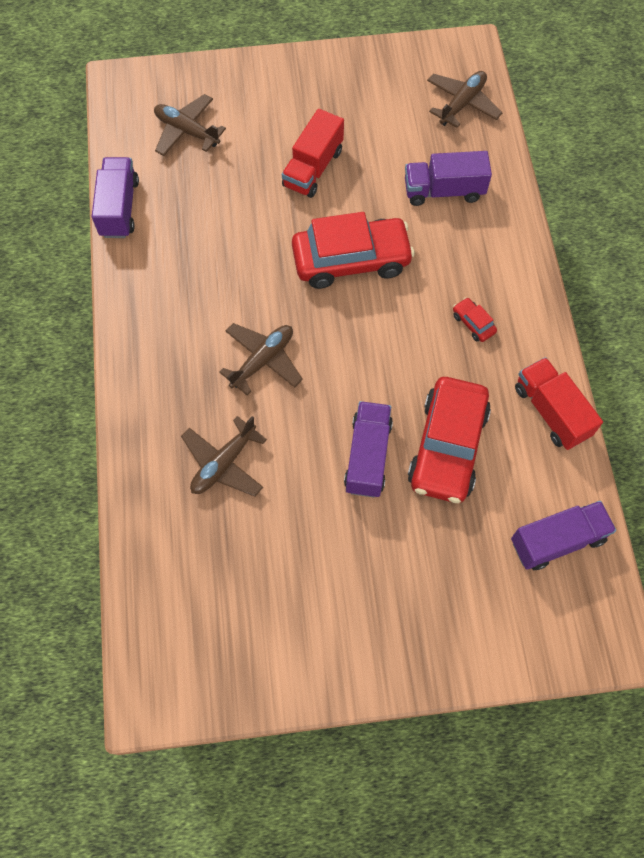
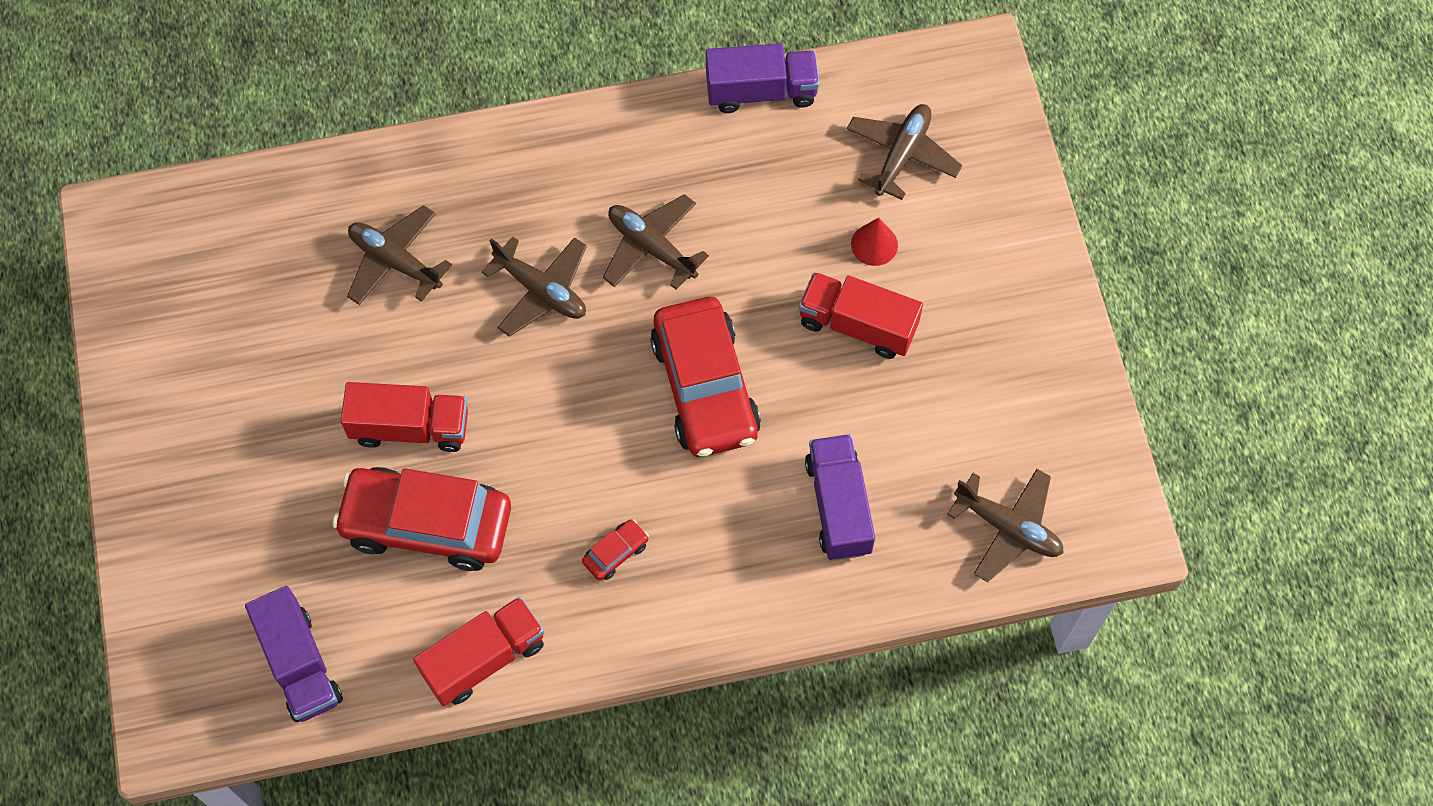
camera: 85 degrees right, 0 degrees up
purple truck [344,401,393,497] -> red truck [341,382,468,452]
none -> brown plane [603,194,709,290]
none -> red cone [851,218,898,266]

